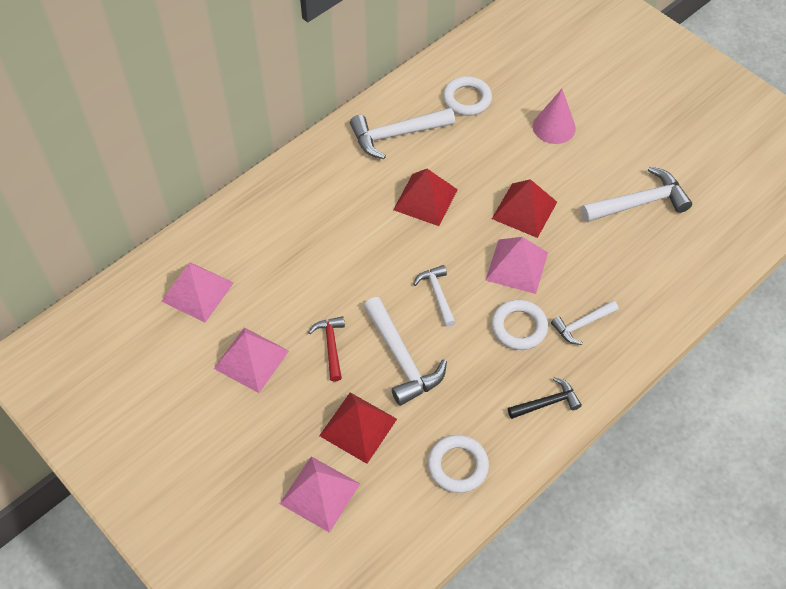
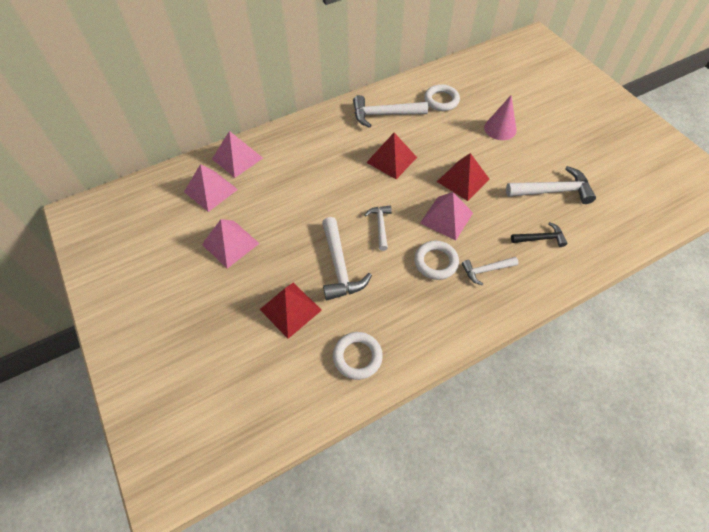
camera: 15 degrees right, 0 degrees up
pink pyramid [280,456,360,533] -> pink pyramid moved to [212,131,263,178]
red hammer [308,316,345,382] -> none
black hammer [508,377,582,419] -> black hammer moved to [511,222,567,247]

